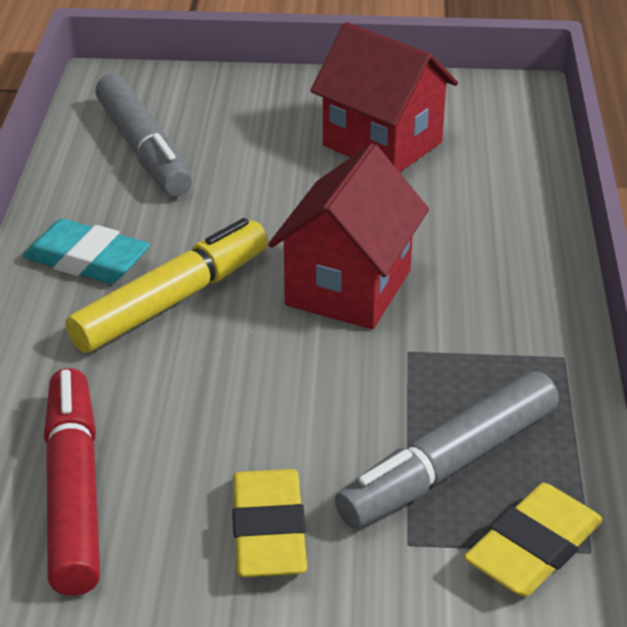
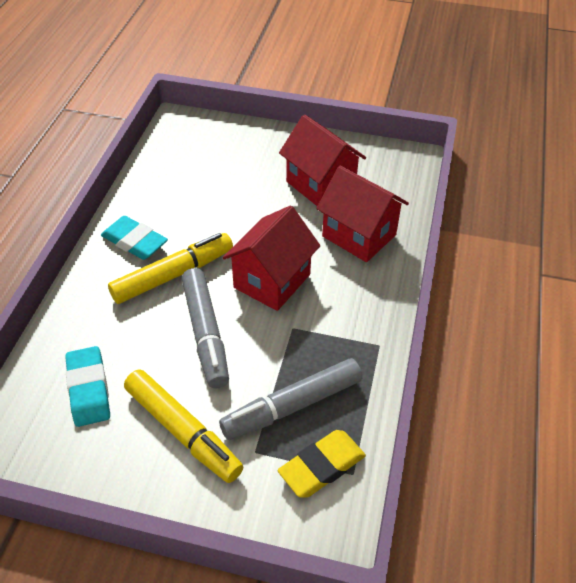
camera: 10 degrees right, 10 degrees up
red marker [44,368,100,596] -> turquoise eraser [65,346,110,427]
grey marker [95,74,192,197] -> grey marker moved to [182,268,229,389]
yellow eraser [232,469,307,577] -> yellow marker [124,369,243,483]
none -> red house [316,165,409,262]

